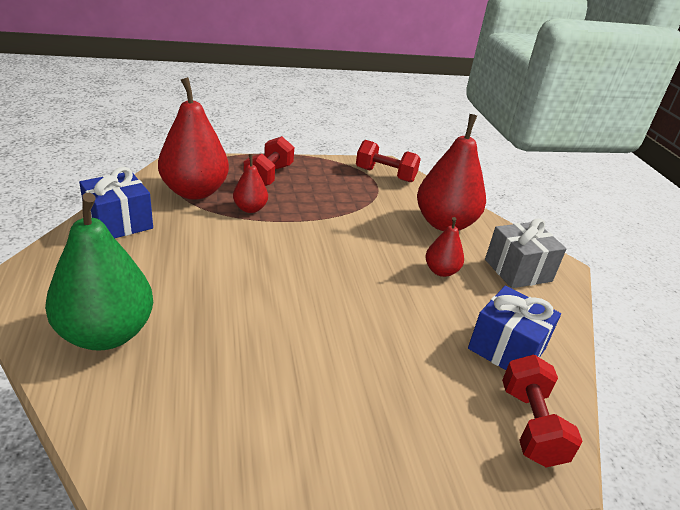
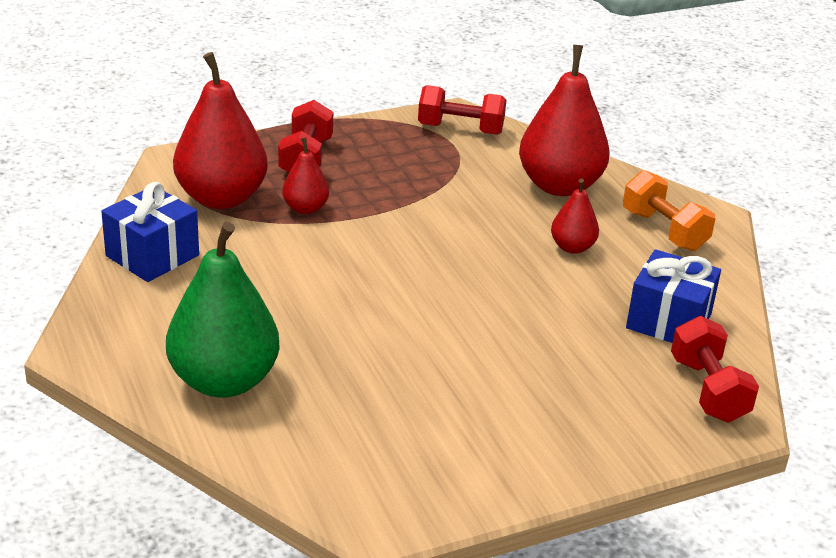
camera: 10 degrees left, 0 degrees up
grey gift [485,218,567,288] -> orange dumbbell [623,170,715,251]

